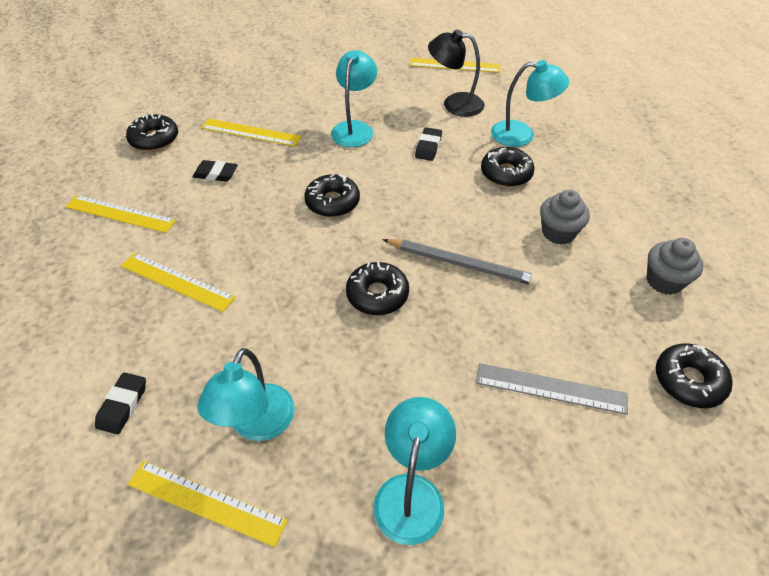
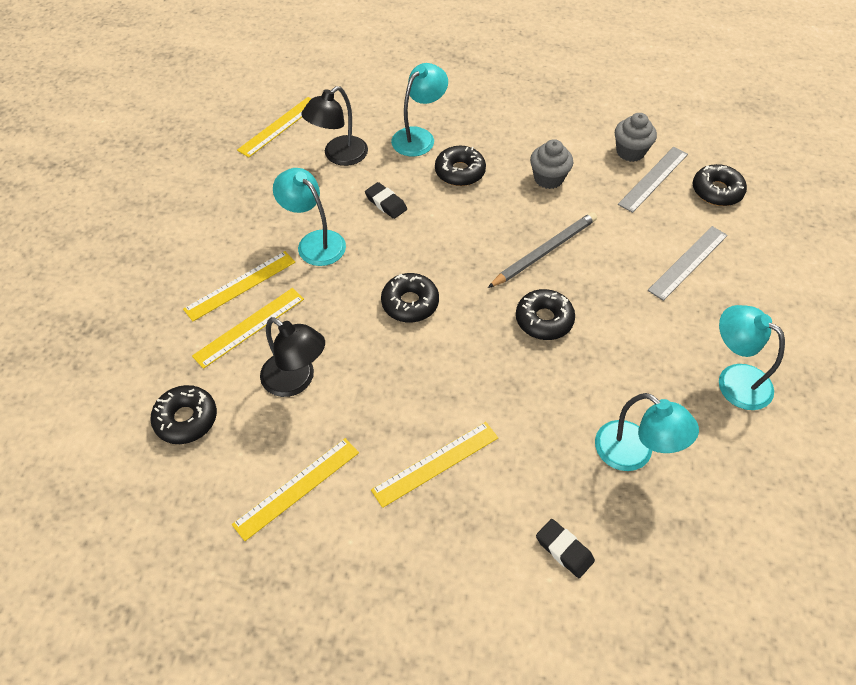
camera: 60 degrees left, 5 degrees up
yellow ruler [128,461,288,547] -> yellow ruler moved to [183,251,295,321]
black eraser [193,160,238,182] -> black lamp [260,317,325,397]
none -> grey ruler [618,147,688,213]

